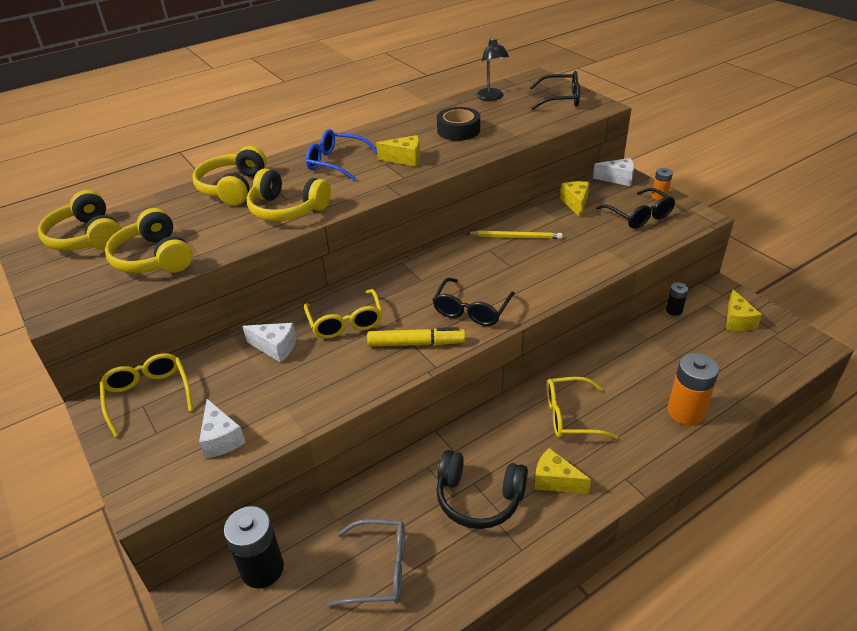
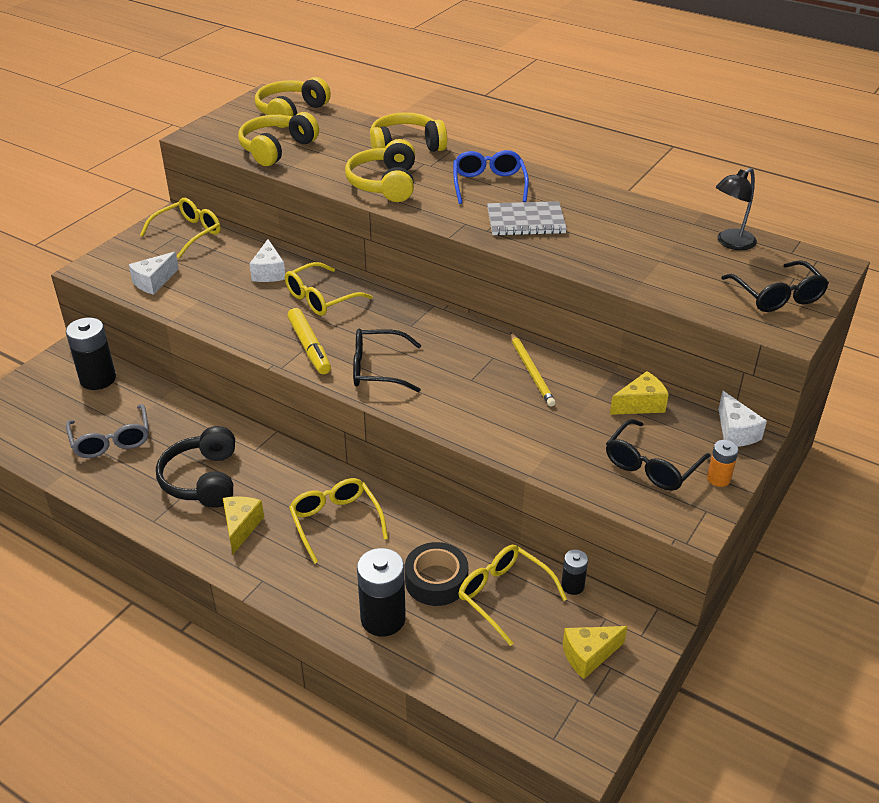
camera: 65 degrees right, 0 degrees up
yellow cheese [376,135,420,167] -> grey notebook [487,201,567,236]
black tape [437,107,480,141] -> black tape moved to [405,542,468,606]
orange battery [667,353,719,425] -> black battery [357,548,406,636]
none -> yellow glasses [459,545,567,646]

